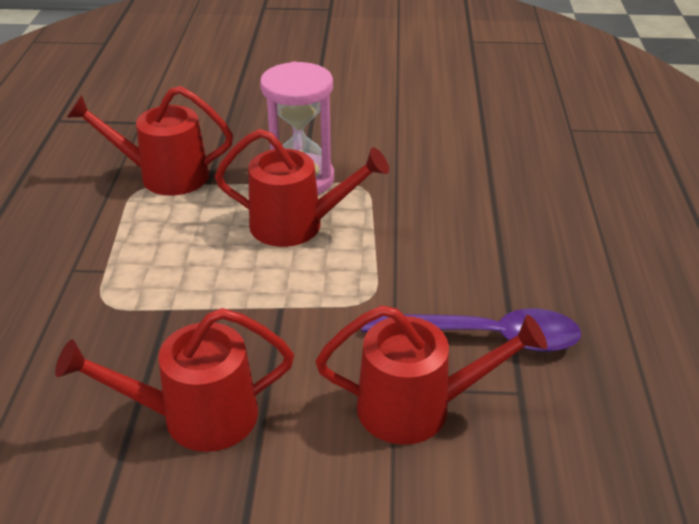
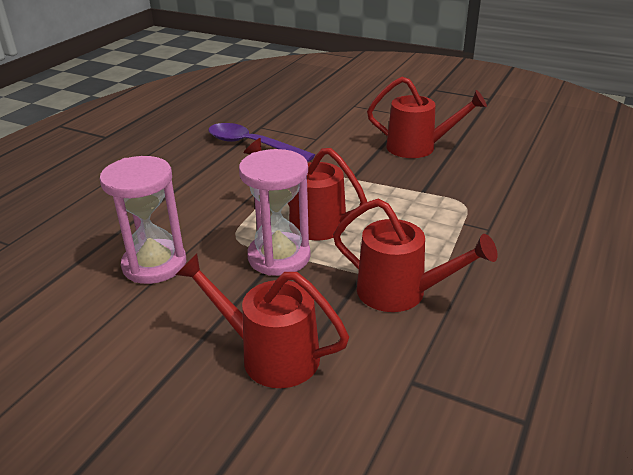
camera: 155 degrees left, 5 degrees down
red watering can [316,305,547,445] -> red watering can moved to [176,253,349,388]
none -> pink hourglass [100,156,186,284]

